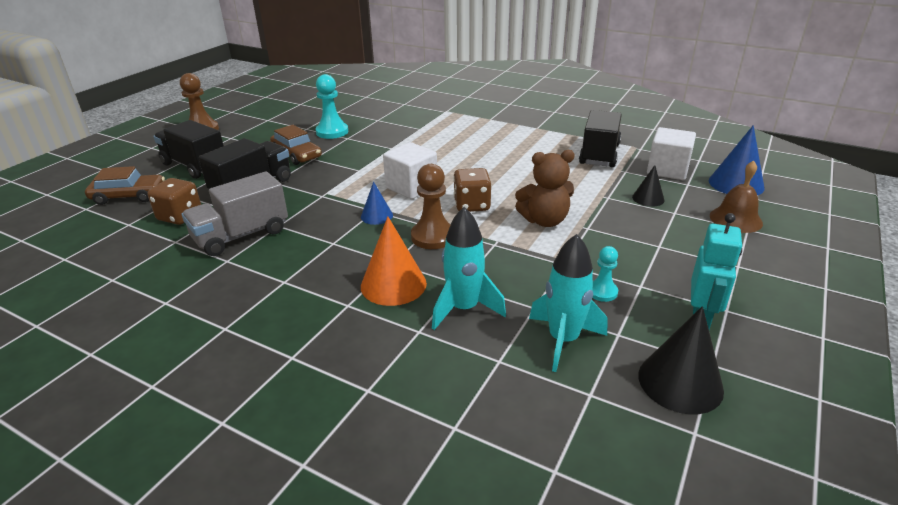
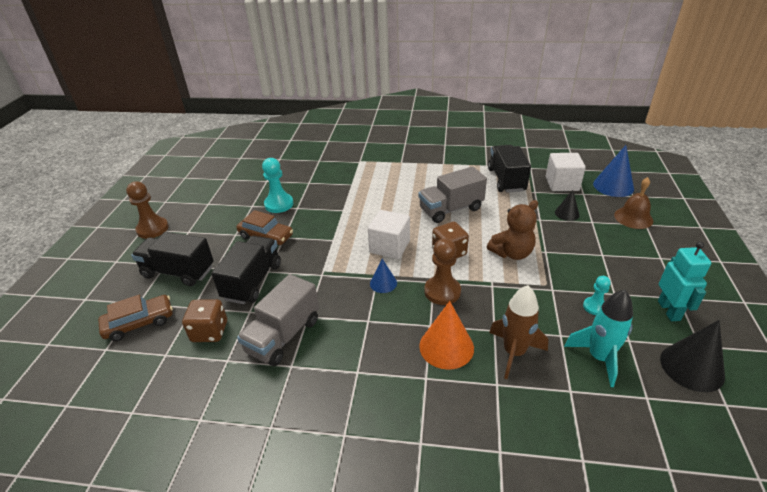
camera: 20 degrees left, 5 degrees up
turquoise rocket [432,207,506,330] -> brown rocket [489,285,548,379]
none -> grey truck [419,166,487,223]

